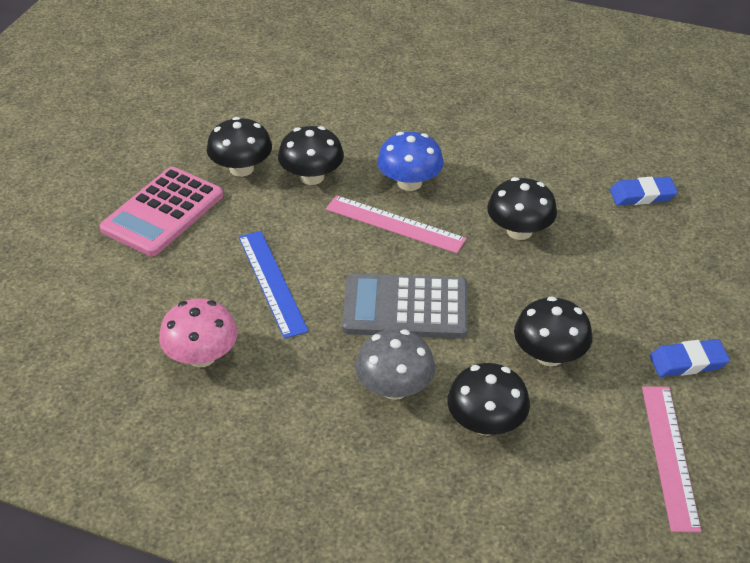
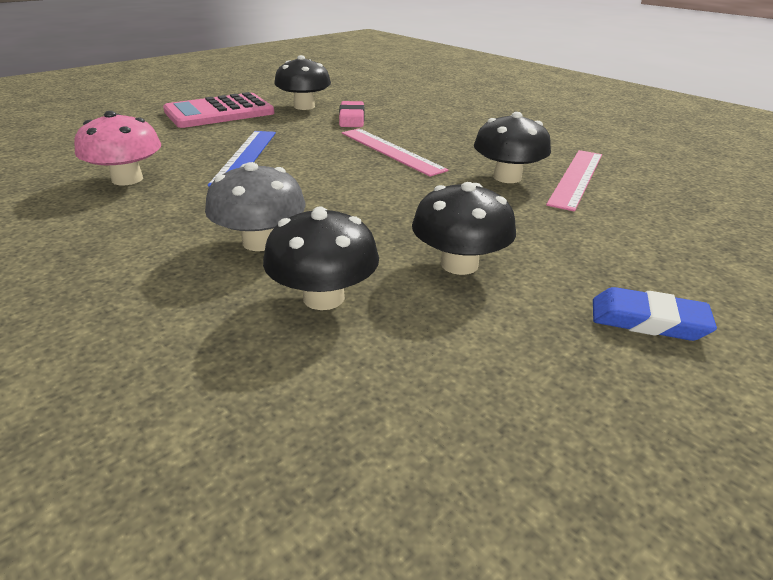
camera: 25 degrees right, 10 degrees down
black mushroom [278,126,344,185] -> pink eraser [339,101,364,127]
grey calculator [342,274,468,339] -> none
blue mushroom [377,132,444,191] -> none
blue eraser [610,177,678,205] -> none
pink ruler [642,386,702,532] -> pink ruler moved to [546,150,602,212]

